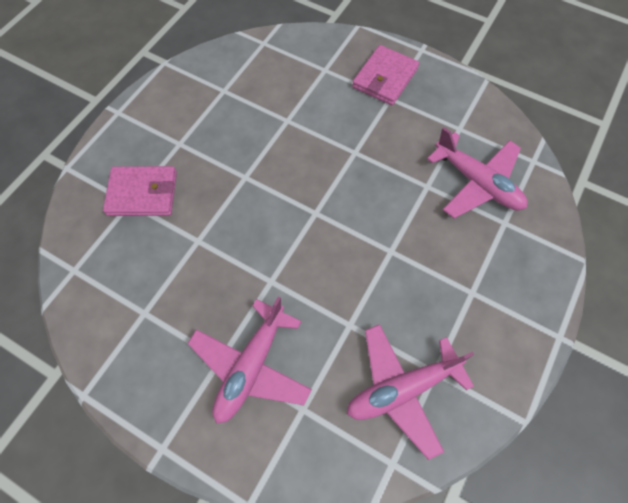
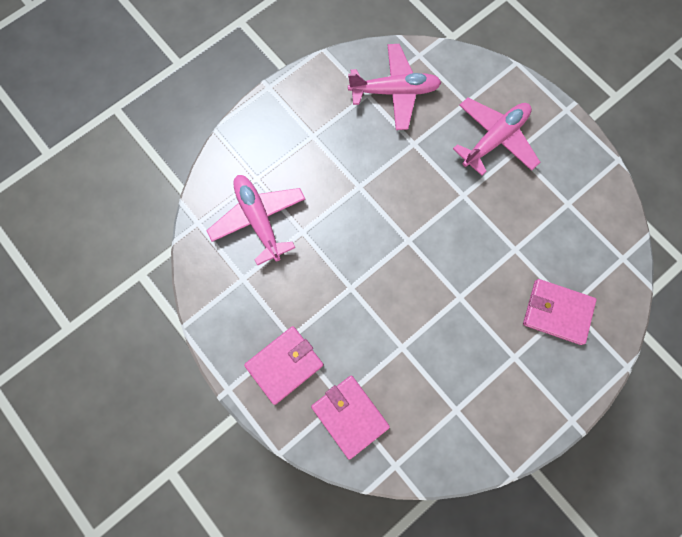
camera: 160 degrees left, 10 degrees up
none -> pink wallet [311,375,390,460]

